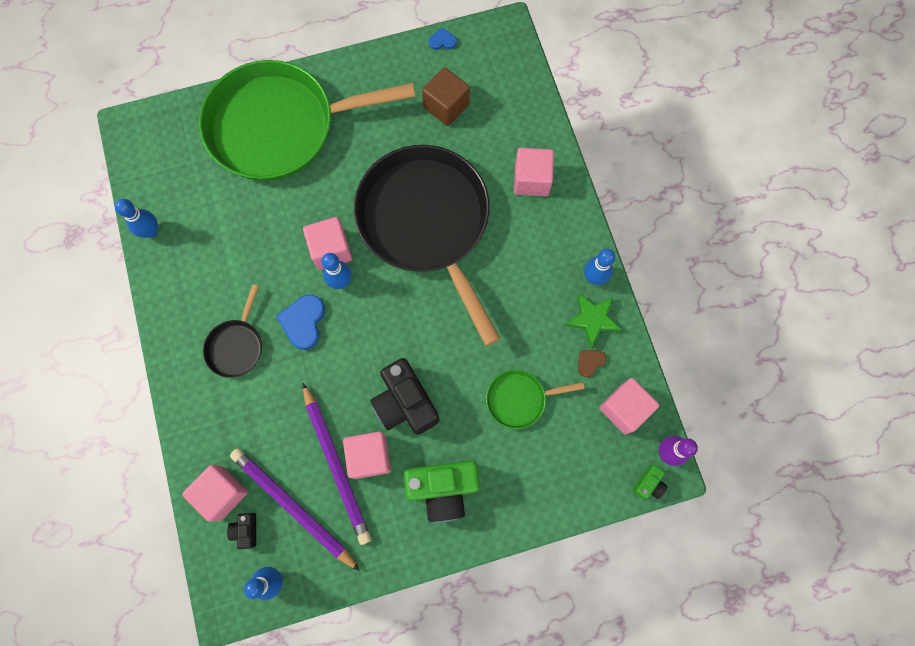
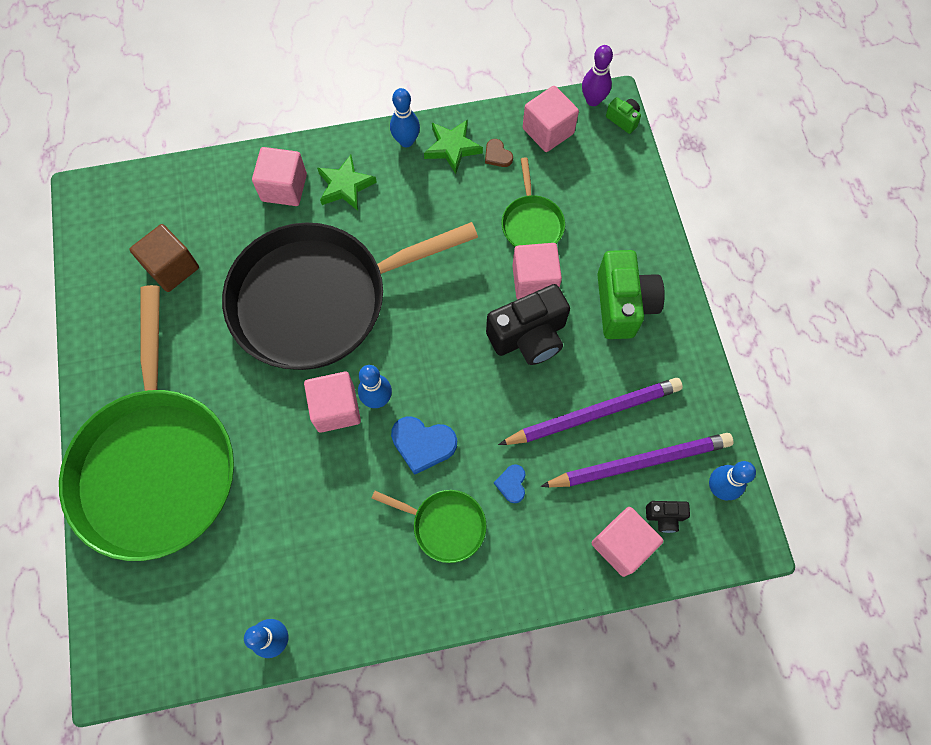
camera: 85 degrees left, 5 degrees down
black pan [203,285,262,378] -> green pan [372,490,486,563]
purple pencil [230,448,360,571] -> purple pencil turned 150 degrees counterclockwise [540,433,733,487]
pink cube [343,431,391,479] -> pink cube moved to [512,243,562,300]
blue heart [429,28,457,50] -> blue heart moved to [494,464,526,503]
none -> green star [317,155,377,211]

